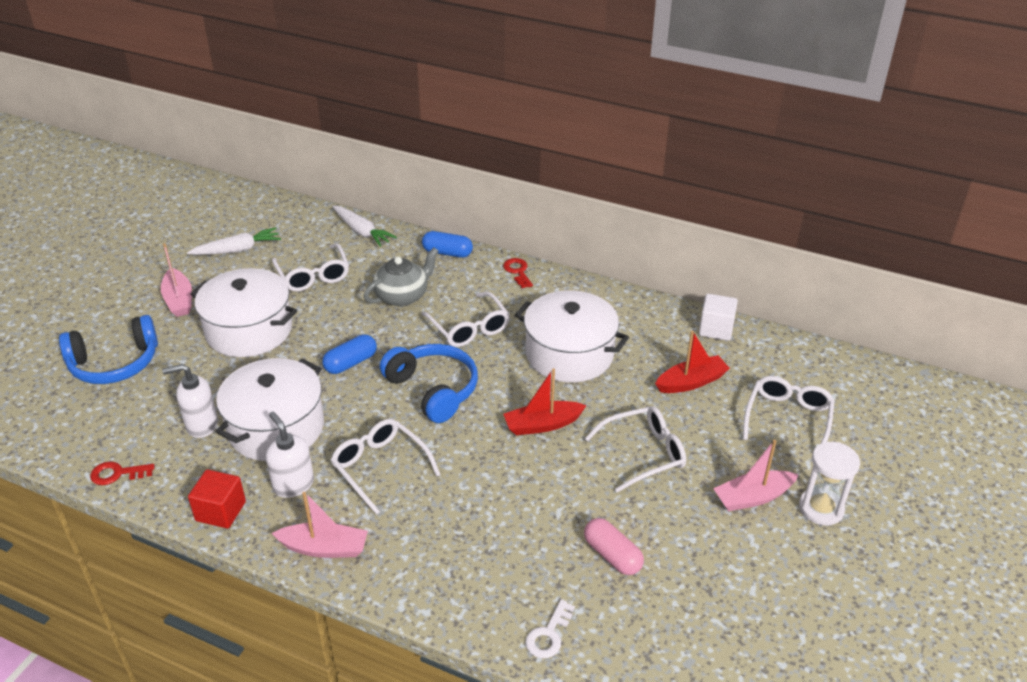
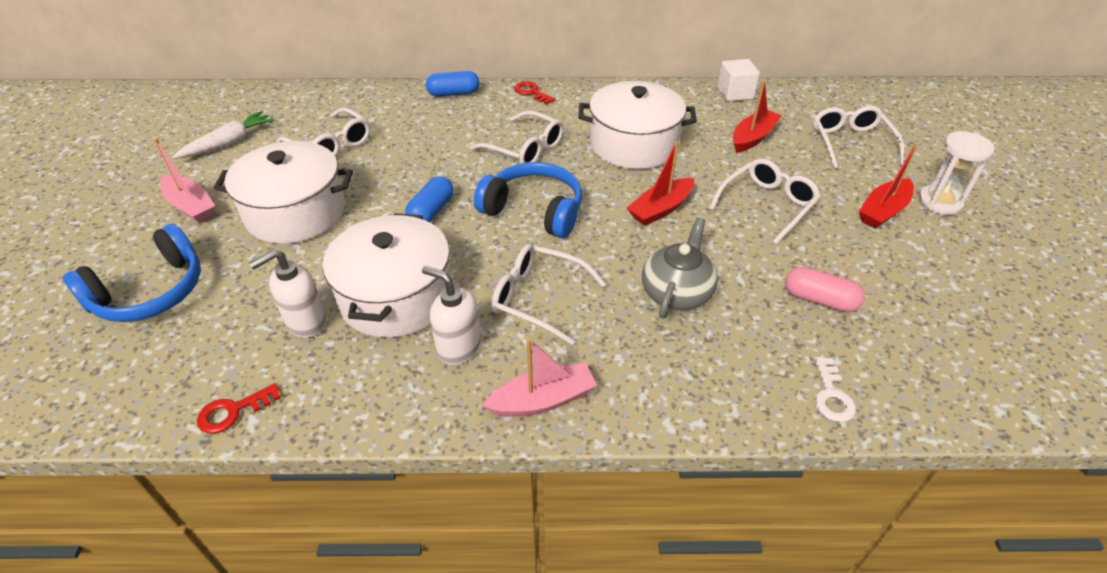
camera: 25 degrees left, 5 degrees up
red cube [188,469,246,528] -> none
white carrot [332,205,397,247] -> none
grey teapot [364,247,439,306] -> grey teapot moved to [642,217,718,319]
pink boat [713,440,799,511] -> red boat [859,143,918,229]

